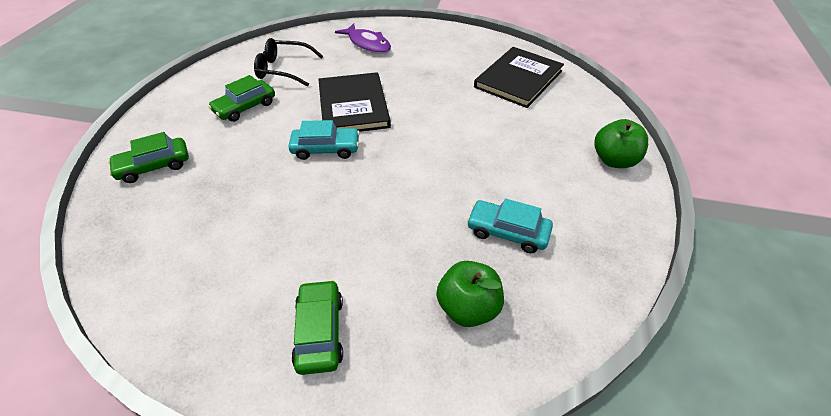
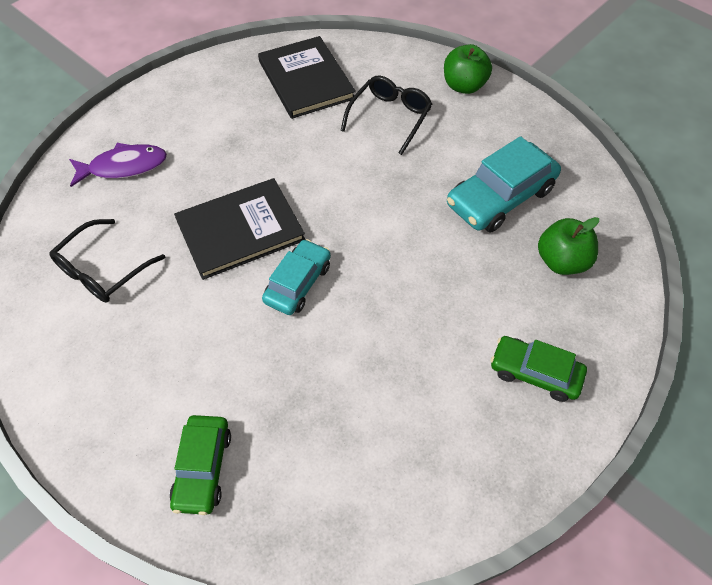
camera: 60 degrees left, 10 degrees up
green car [208,75,275,122] -> none
black book [318,72,391,132] -> black book turned 45 degrees counterclockwise [174,178,306,280]
turquoise car [467,198,553,253] -> turquoise car [447,136,561,232], size x1.54
none -> black glasses [341,76,432,155]

